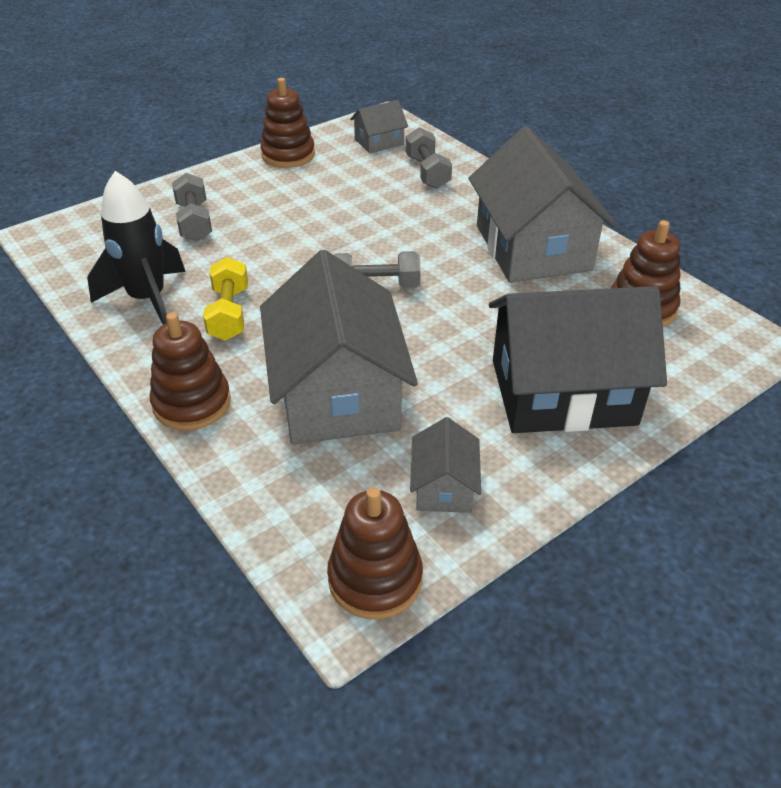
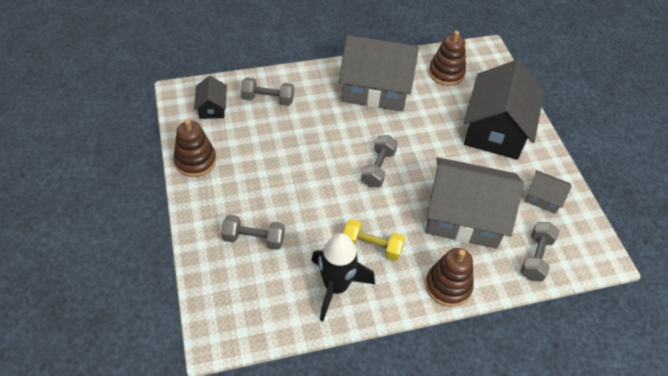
camera: 70 degrees left, 10 degrees up
brown stacking toy [327,487,423,619] -> none
grey house [350,100,408,153] -> black house [194,76,227,119]
none -> grey dumbbell [520,222,559,282]

